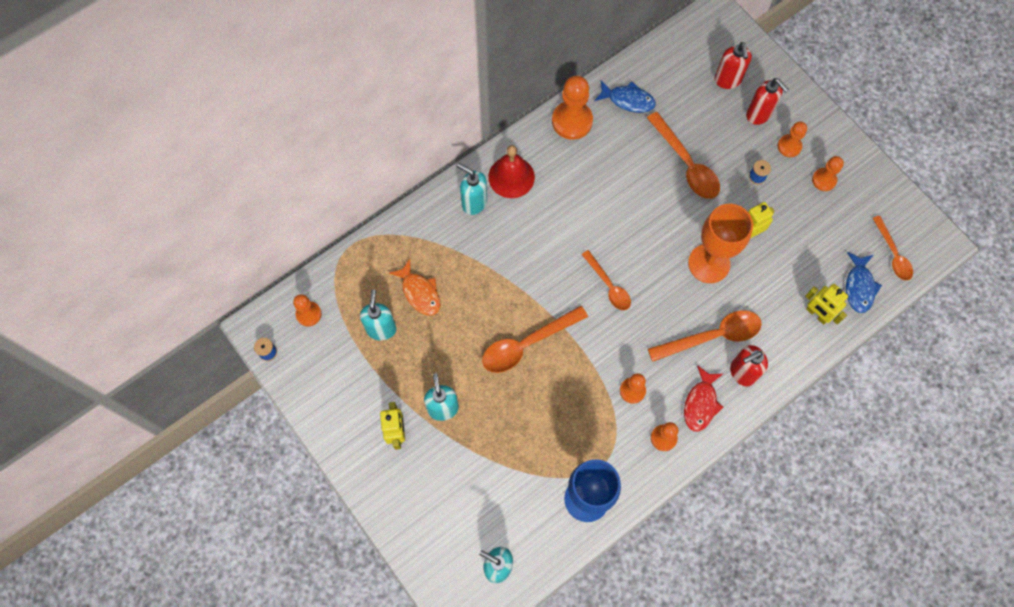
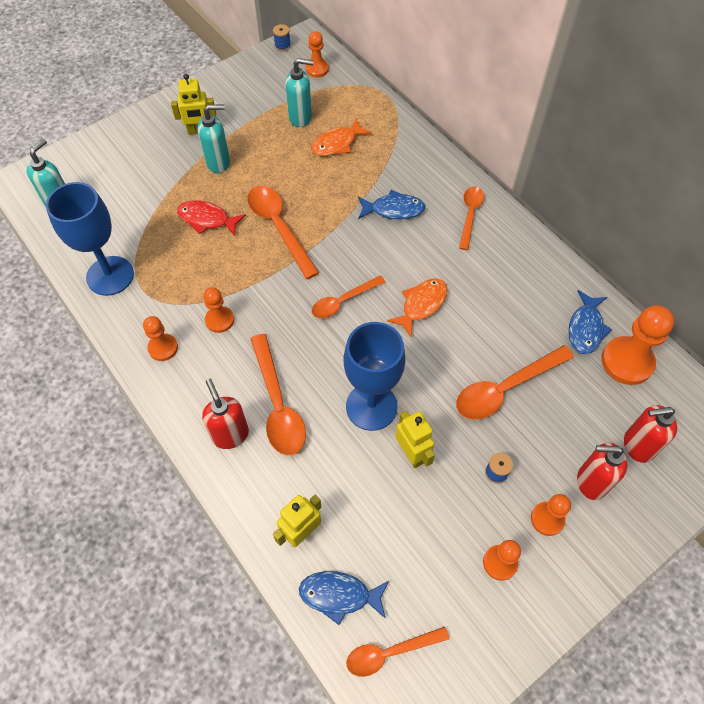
camera: 90 degrees right, 10 degrees down
turquoise soap dispenser [457,163,487,215] -> none
red bell [488,145,535,198] -> orange spoon [459,187,484,250]
orange pawn [552,76,593,140] -> orange pawn moved to [601,305,674,385]
red fish [684,365,723,432] -> red fish moved to [177,200,246,236]
orange goblet [688,204,753,283] -> blue goblet [344,322,405,431]
red soap dispenser [746,78,789,125] -> red soap dispenser turned 45 degrees clockwise [577,442,627,500]
none -> blue fish [358,190,426,219]
none -> orange fish [387,278,448,337]

